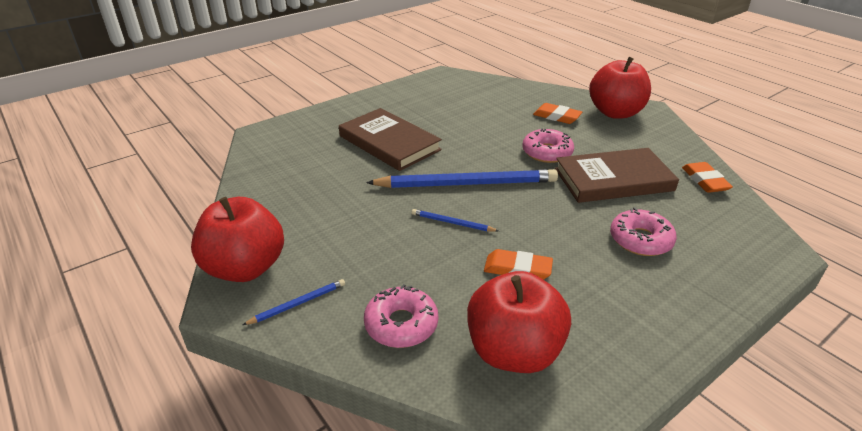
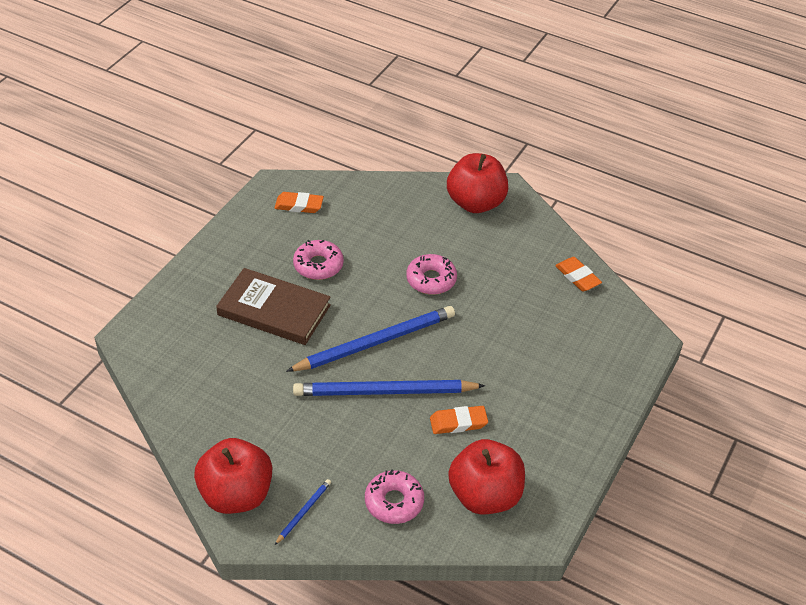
camera: 25 degrees left, 10 degrees up
blue pencil [412,209,499,232] -> blue pencil [293,380,485,396], size x2.28
orange eraser [533,103,582,124] -> orange eraser moved to [274,192,324,213]
brown book [555,148,679,203] -> none
pink donut [610,207,677,256] -> pink donut moved to [293,240,344,280]

